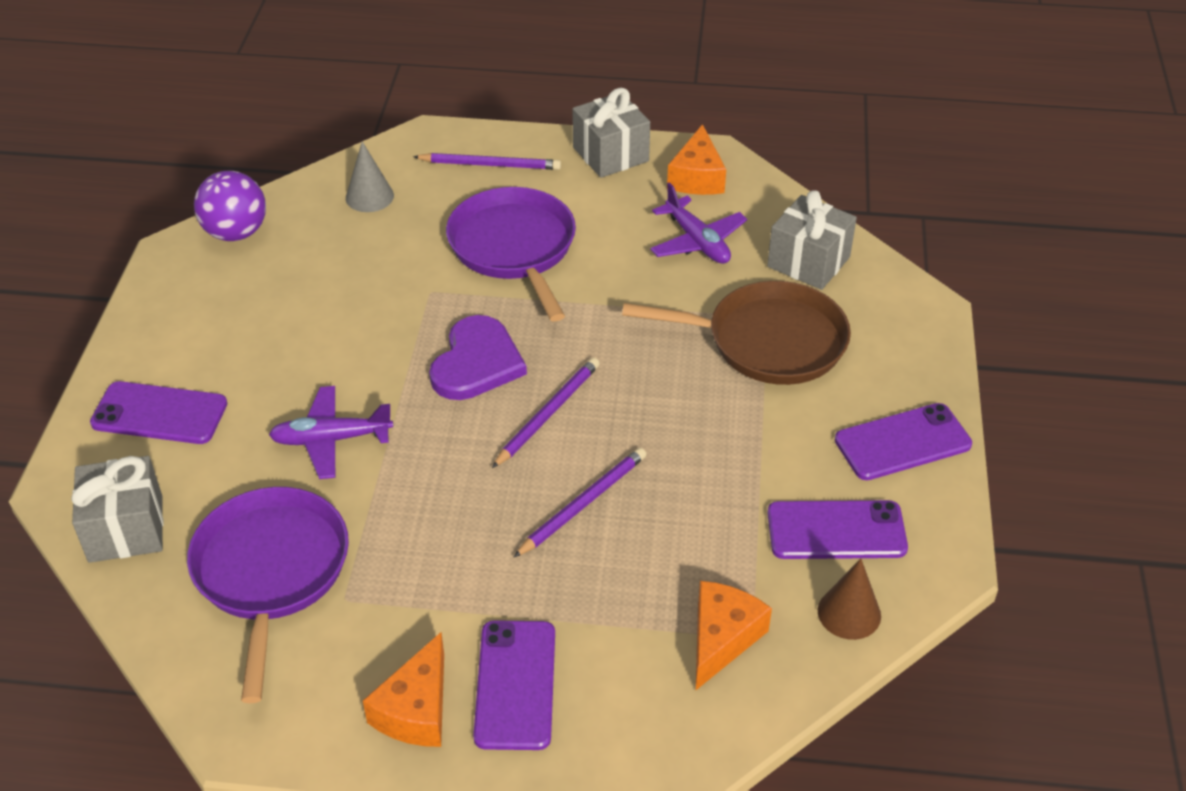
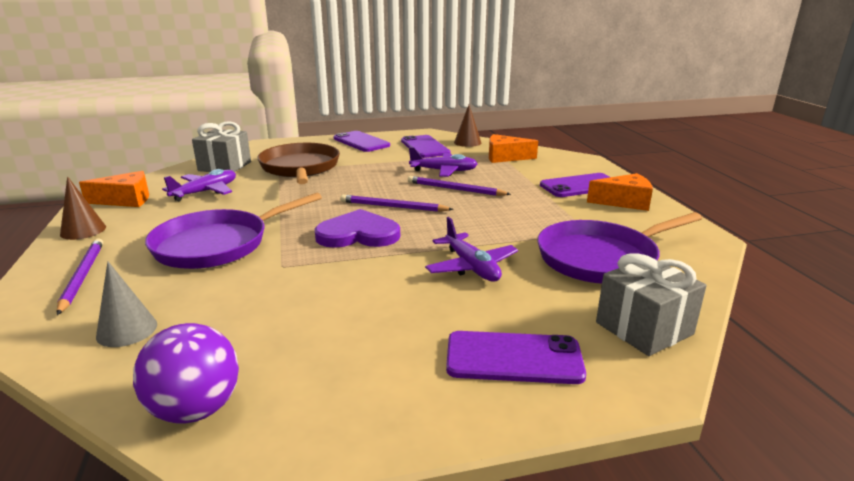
camera: 110 degrees left, 20 degrees down
purple phone [90,381,227,444] -> purple phone turned 75 degrees counterclockwise [446,331,586,384]
grey gift [572,88,650,178] -> brown cone [60,176,106,240]
none -> purple plane [409,147,477,177]

